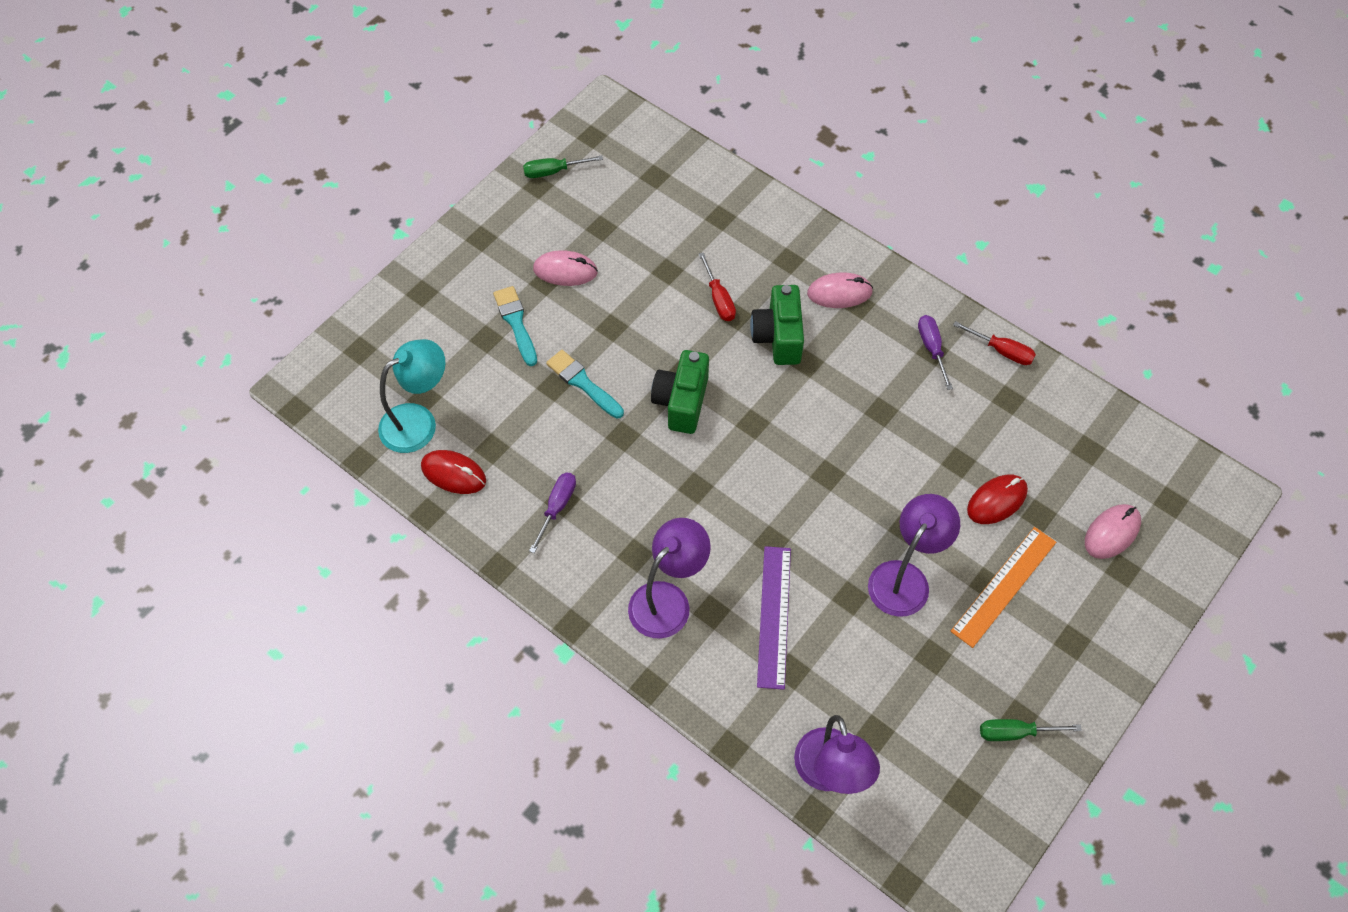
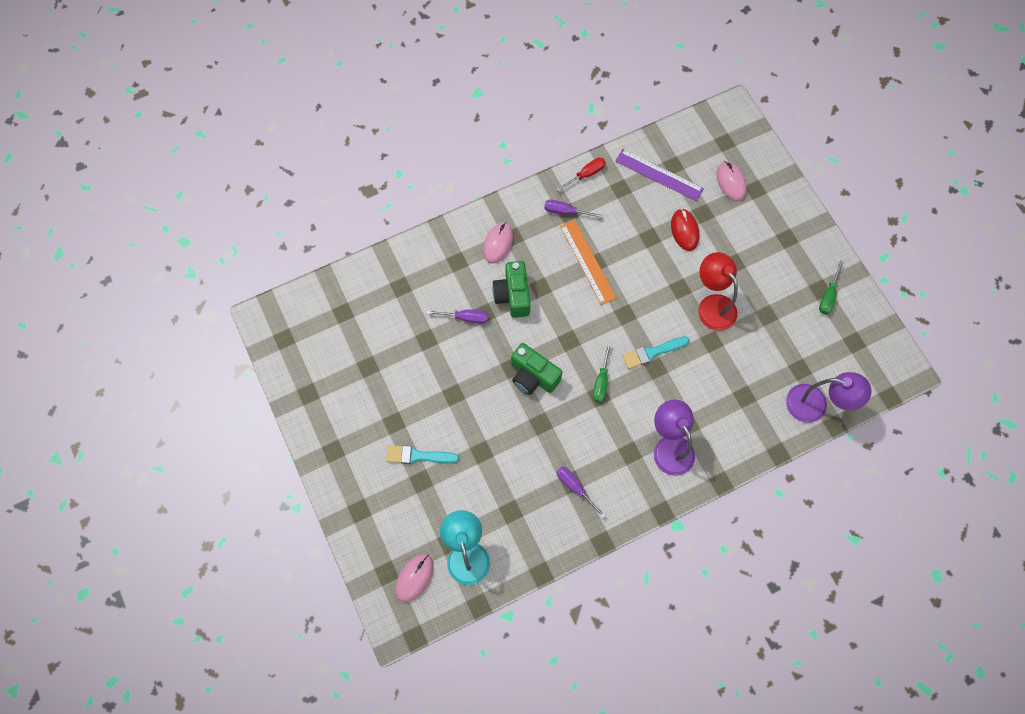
camera: 65 degrees left, 10 degrees up
red mouse [421,450,486,494] -> none
green screwdriver [523,156,603,178] -> green screwdriver moved to [593,343,611,402]
pink mouse [533,250,598,286] -> pink mouse moved to [395,554,434,602]
turquoise brush [546,350,624,419] -> turquoise brush moved to [622,336,689,369]
red screwdriver [699,252,736,321] -> purple screwdriver [427,310,488,324]
green camera [750,285,804,365] -> green camera turned 60 degrees clockwise [492,261,531,318]
purple ruler [757,546,791,690] -> purple ruler moved to [615,149,704,201]
purple lamp [868,494,960,617] -> red lamp [698,252,738,331]
orange ruler [950,527,1056,648] -> orange ruler moved to [560,220,616,305]

